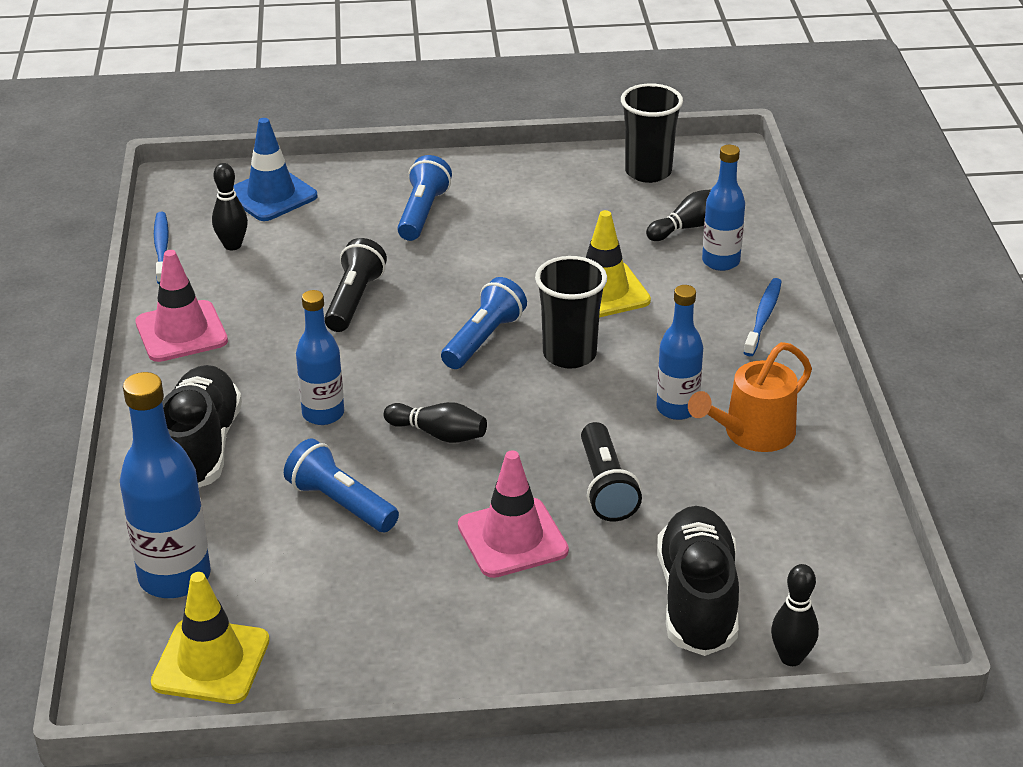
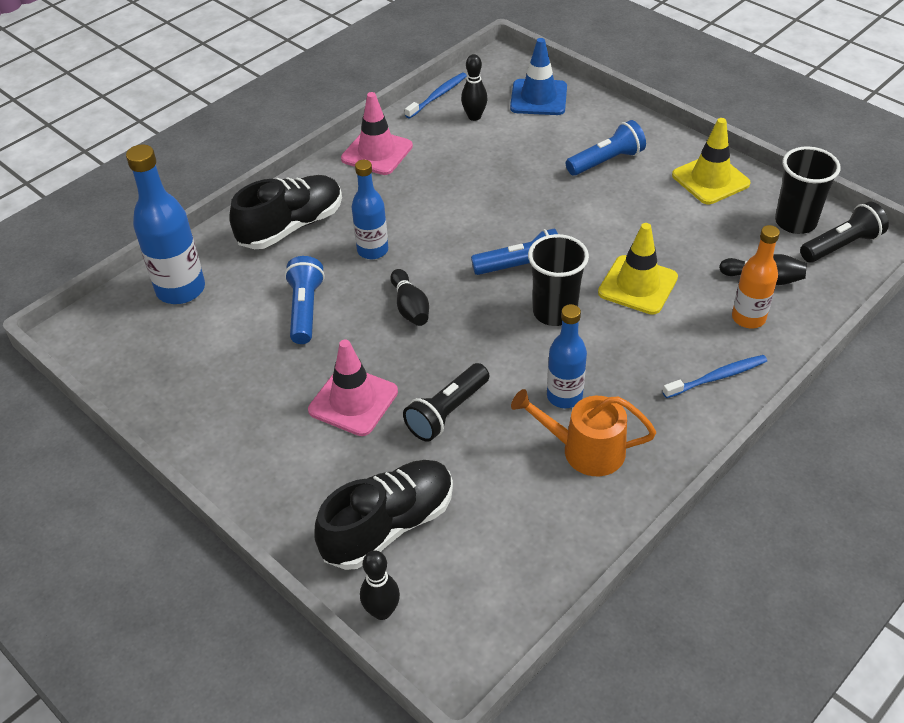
camera: 50 degrees right, 10 degrees up
yellow traffic cone [151,572,270,704] -> yellow traffic cone moved to [672,118,751,204]
black flashlight [324,238,387,332] -> black flashlight moved to [800,201,889,263]
blue bottle [702,145,745,271] -> orange bottle [732,225,780,328]

